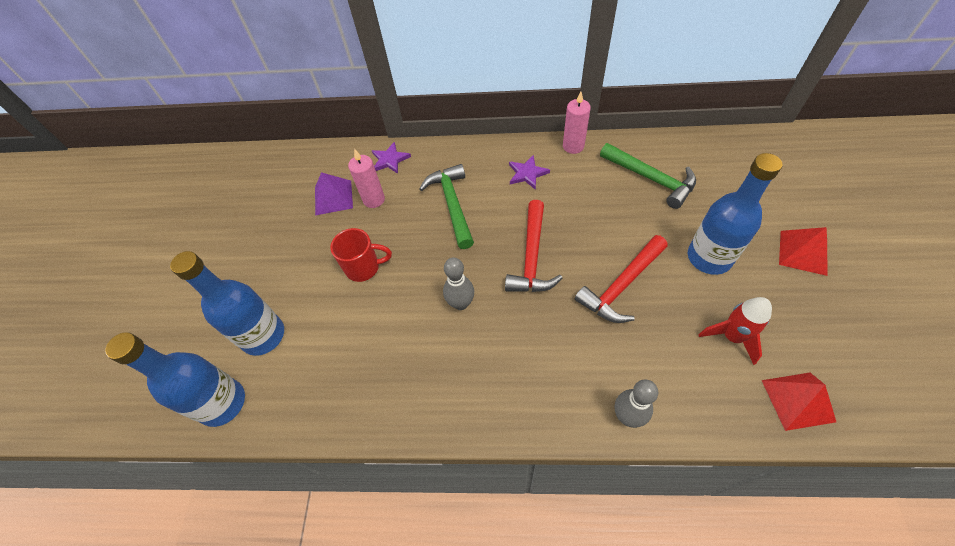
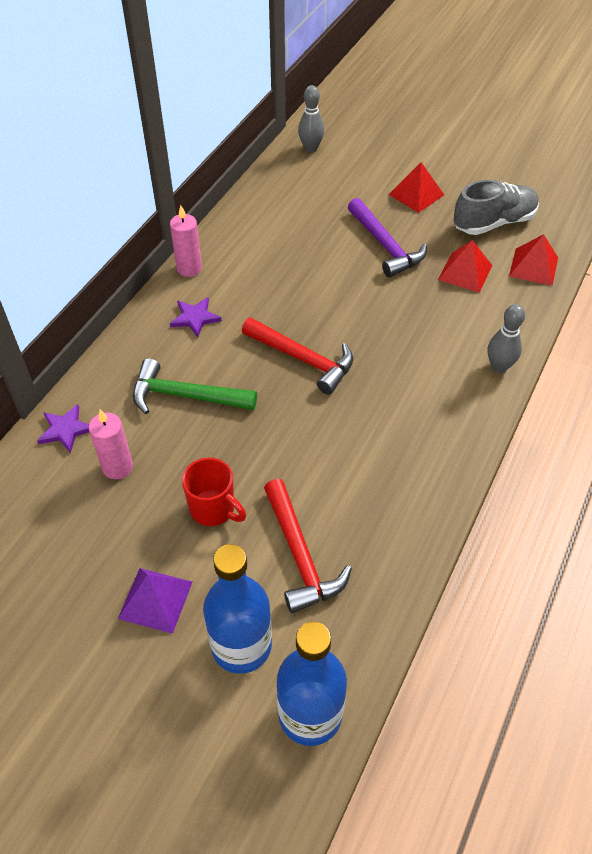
camera: 70 degrees left, 5 degrees down
purple pyramid [315,172,353,215] -> purple pyramid moved to [118,568,192,634]
red mug [330,228,392,282] -> red mug turned 105 degrees clockwise [182,458,246,526]
grey bowling pin [443,258,474,310] -> grey bowling pin moved to [298,85,324,152]
red hammer [575,235,668,323] -> red hammer moved to [264,479,352,613]
green hammer [600,143,696,209] -> none
blue bottle [688,153,783,275] -> purple hammer [348,198,427,277]
red rocket [698,297,772,365] -> red pyramid [438,240,492,293]
none -> grey shoe [454,180,539,235]

